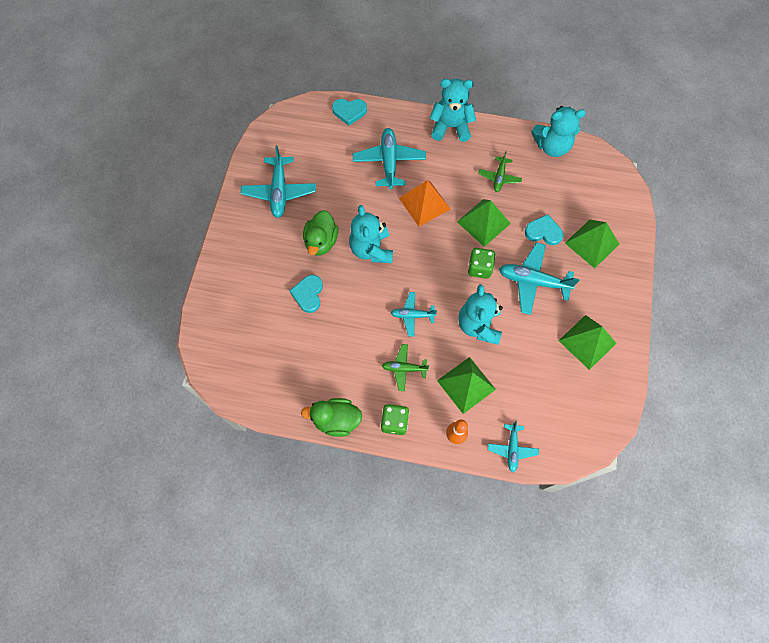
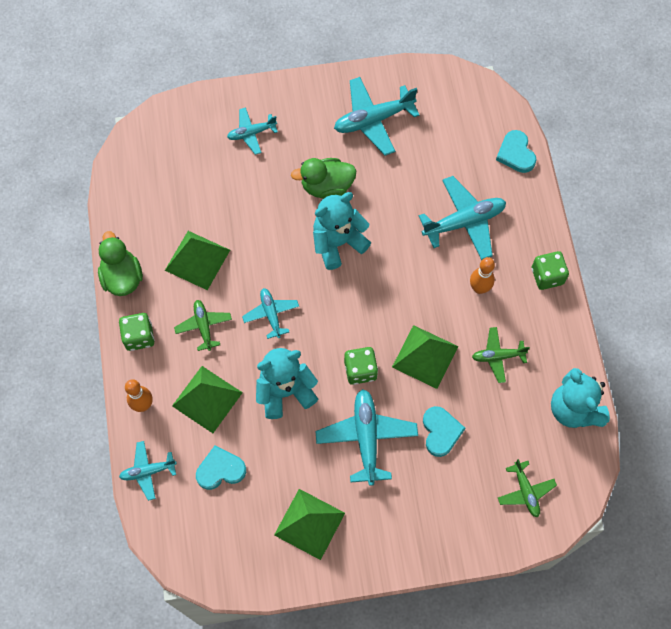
camera: 70 degrees right, 0 degrees up
turquoise heart [289,275,323,313] -> turquoise heart moved to [196,446,246,490]
orange pyramid [399,180,451,226] -> none
turquoise teddy bear [430,79,476,142] -> green dice [532,251,569,290]
green pyramid [565,220,619,268] -> green pyramid moved to [165,231,230,290]
none -> turquoise plane [227,107,278,155]
none -> orange bowling pin [470,257,495,294]
none -> green plane [498,459,557,517]

